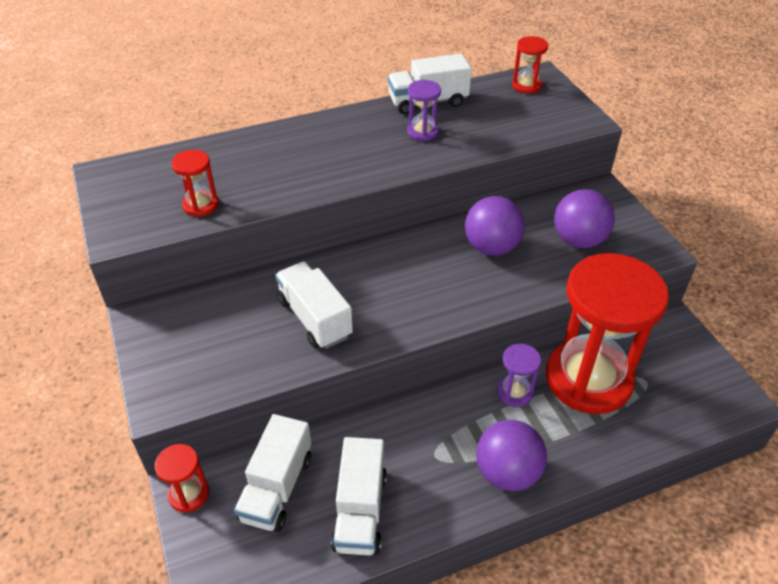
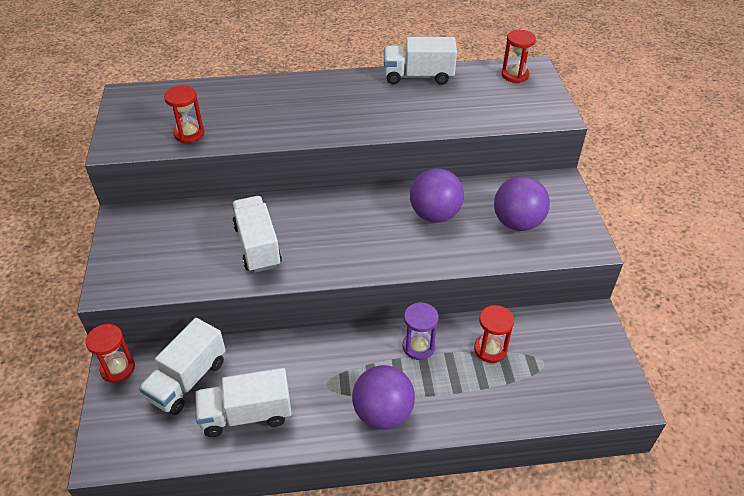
camera: 15 degrees right, 0 degrees up
white truck [331,437,387,555] -> white truck turned 60 degrees clockwise [195,368,292,437]
purple hourglass [407,80,441,141] -> none
red hourglass [546,253,669,414] -> red hourglass [474,305,514,363], size x0.41

